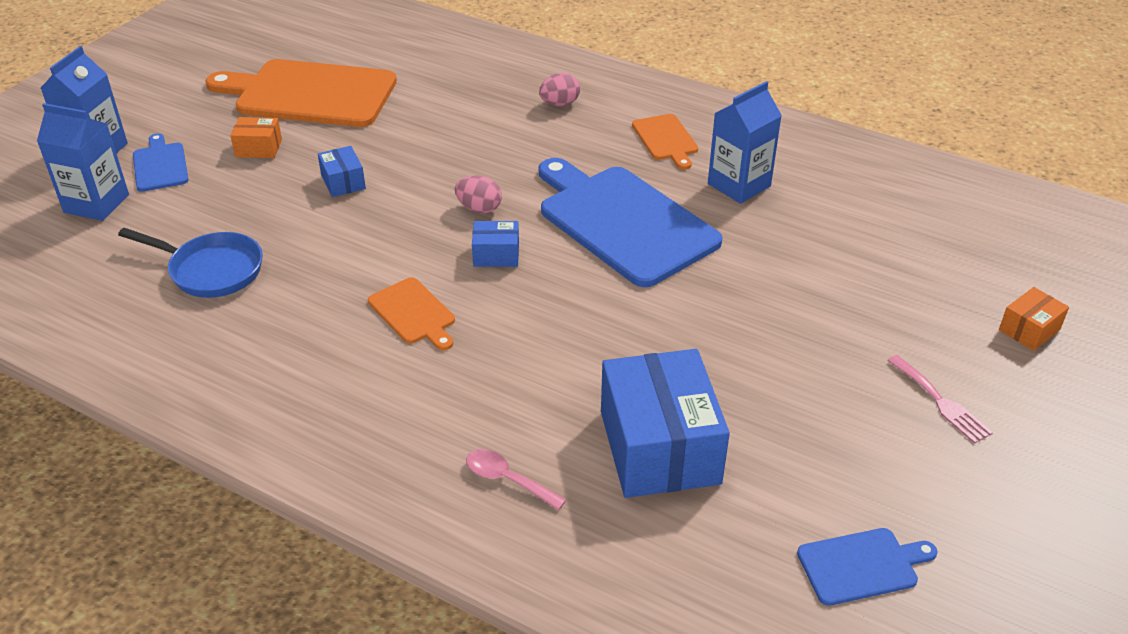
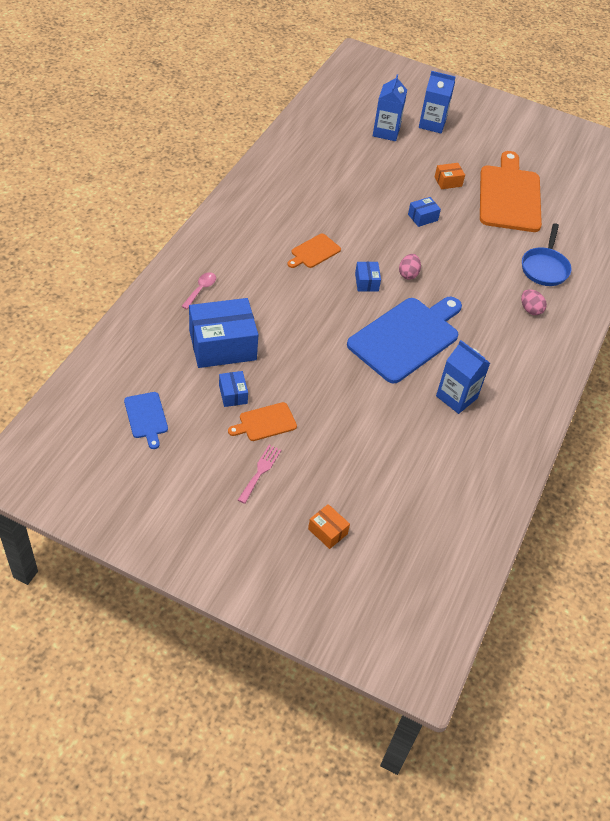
camera: 80 degrees right, 10 degrees up
blue pan [118,228,263,298] -> blue pan moved to [522,223,572,286]
blue cutting board [133,133,189,192] -> none
orange box [230,117,282,158] -> orange box turned 75 degrees clockwise [435,163,465,189]
orange cutting board [632,114,698,170] -> orange cutting board moved to [228,402,297,441]
pink fork [887,355,993,444] -> pink fork turned 150 degrees clockwise [238,445,281,504]
none -> blue box [219,371,248,407]

